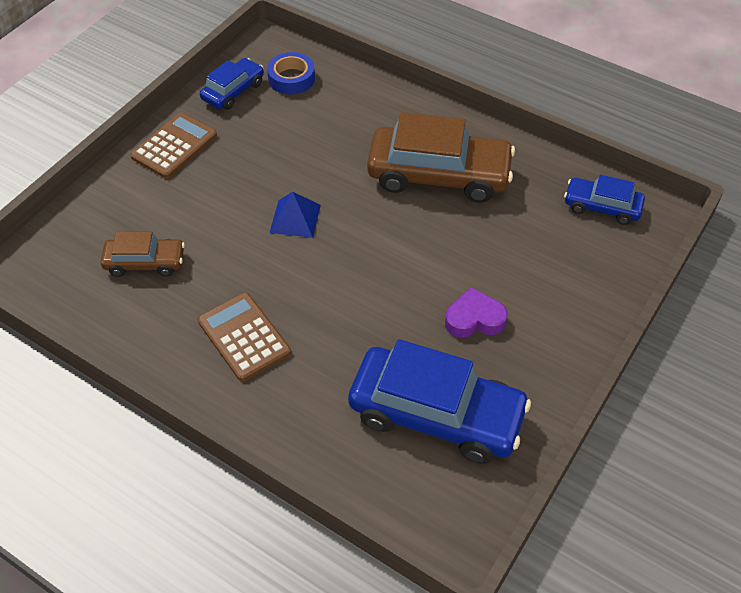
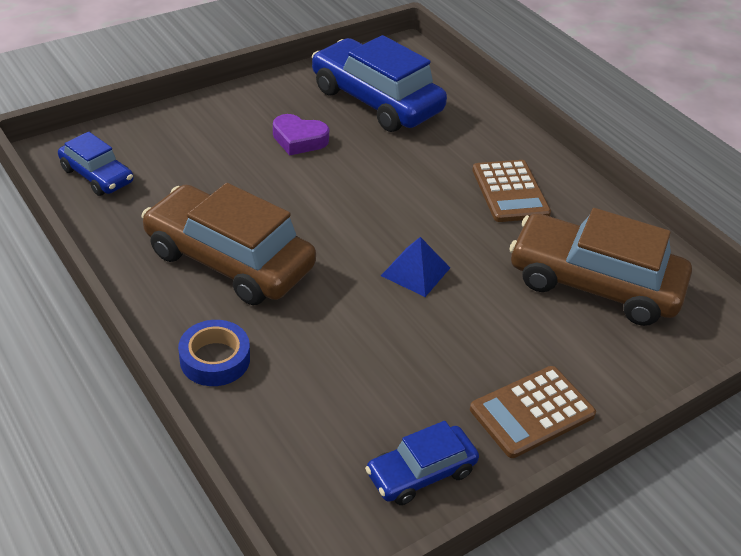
camera: 160 degrees left, 10 degrees down
brown car [101,232,185,277] -> brown car [509,208,692,326], size x1.89
blue tape [267,52,315,95] -> blue tape moved to [178,320,250,386]

